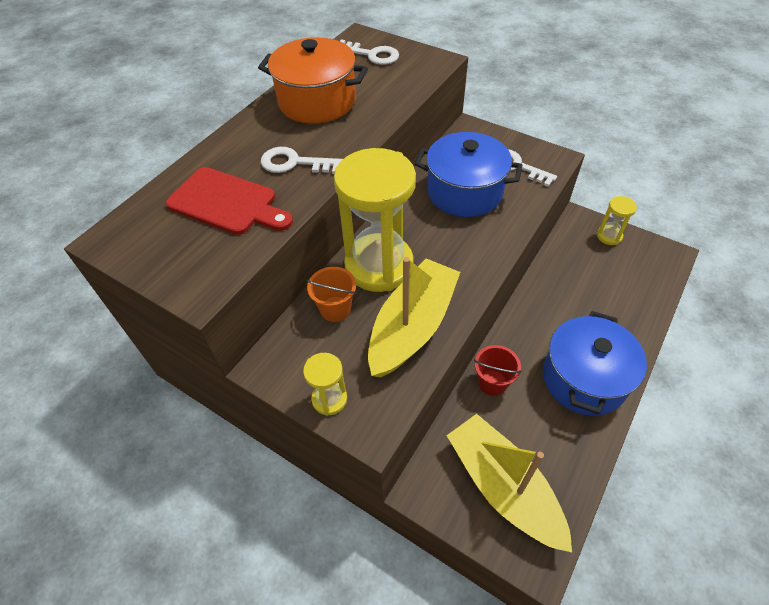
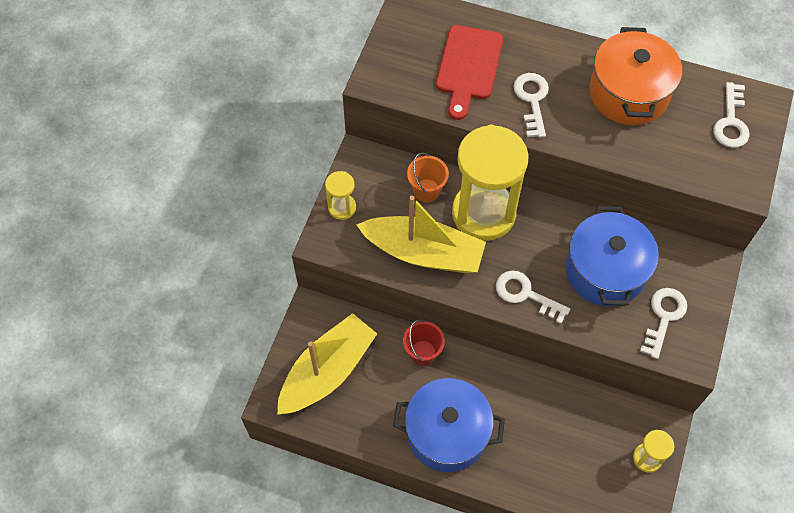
camera: 75 degrees right, 10 degrees up
none -> white key [496,271,570,324]

